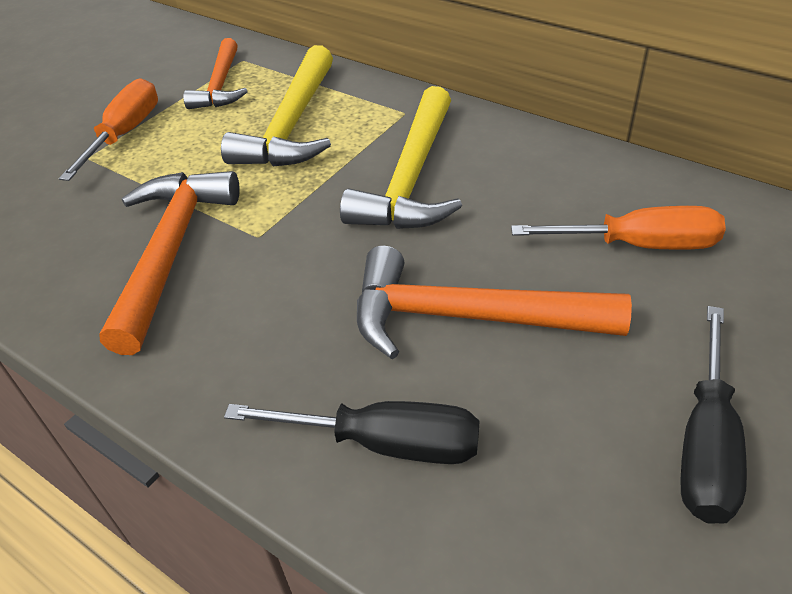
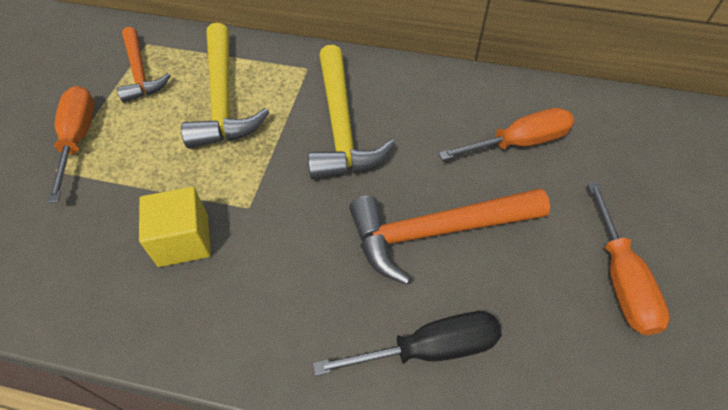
camera: 25 degrees left, 10 degrees up
orange hammer [99,171,240,355] -> yellow cube [139,187,211,267]
black screwdriver [681,306,747,524] -> orange screwdriver [587,182,670,335]

